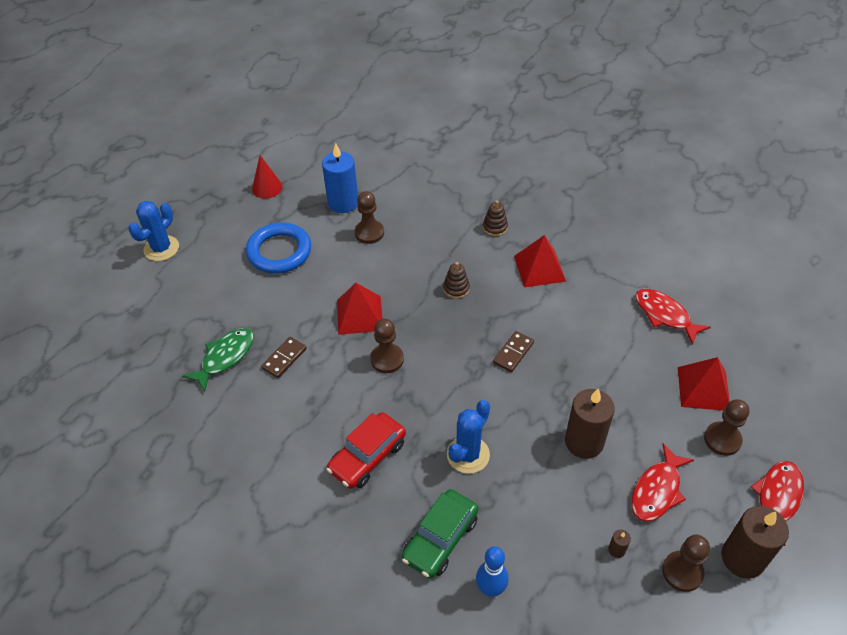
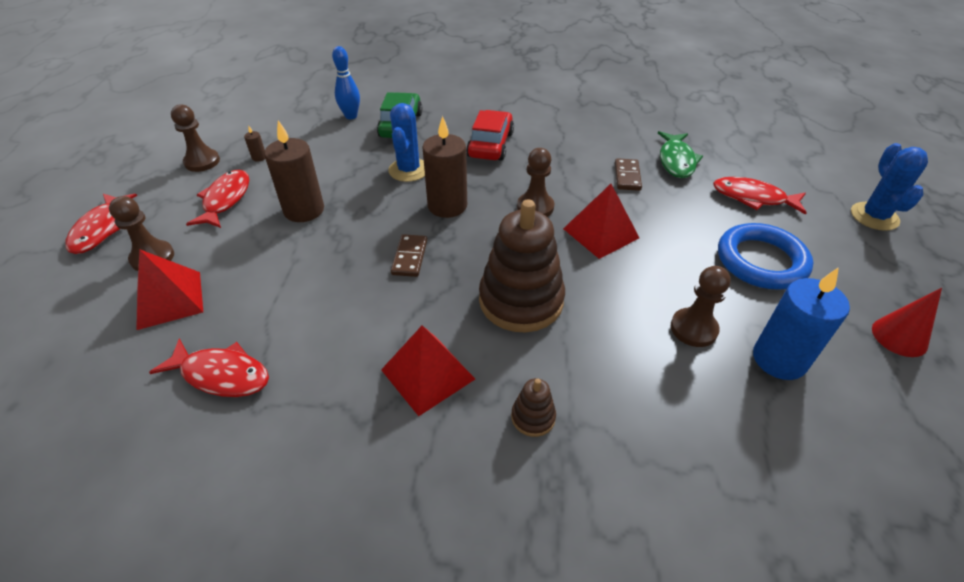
camera: 150 degrees right, 5 degrees down
brown stacking toy [443,262,470,299] -> brown stacking toy [479,199,565,333], size x2.28
brown candle [721,506,789,579] -> brown candle moved to [422,116,467,218]
none -> red fish [713,177,806,215]

